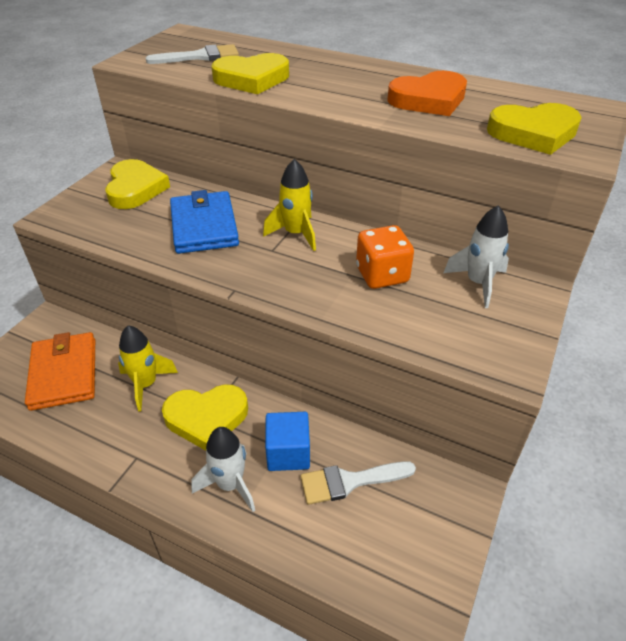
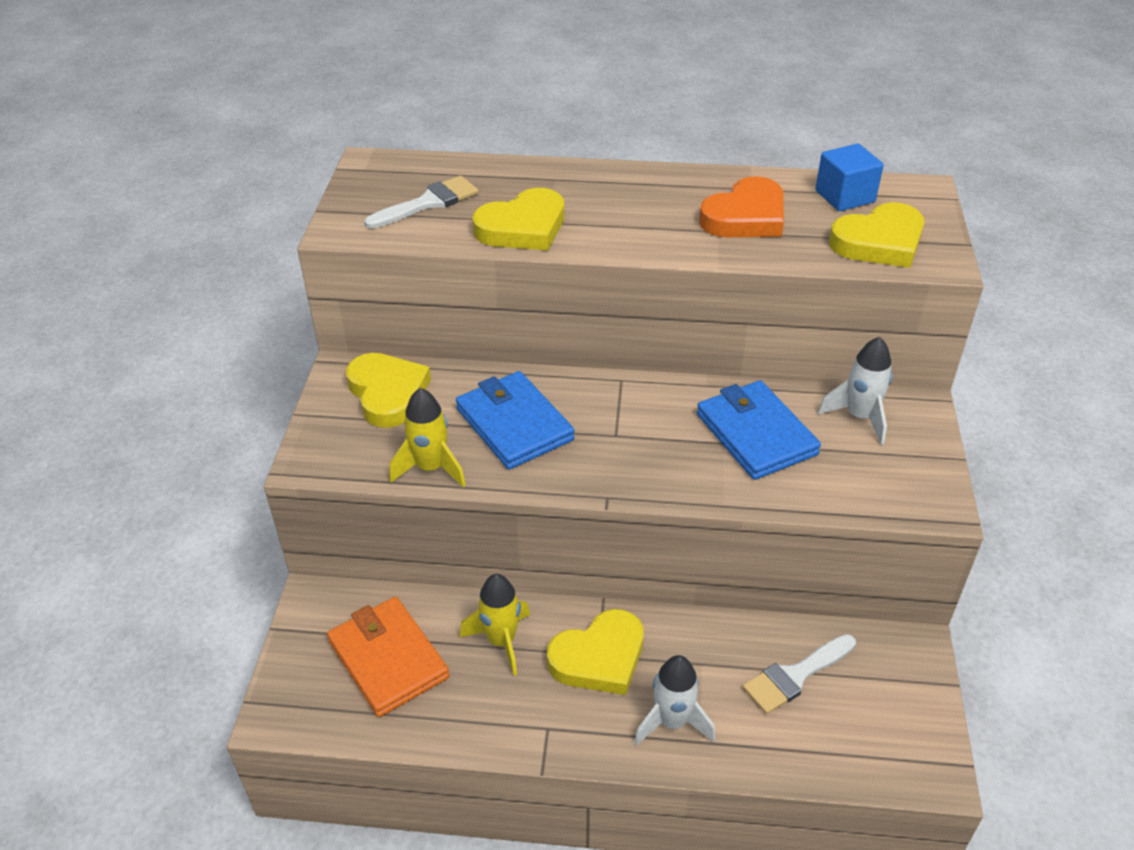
camera: 20 degrees left, 0 degrees up
yellow rocket [263,159,316,251] -> yellow rocket moved to [389,388,466,487]
blue cube [265,412,310,471] -> blue cube moved to [815,144,884,211]
orange dice [356,225,414,289] -> blue wallet [697,380,821,480]

